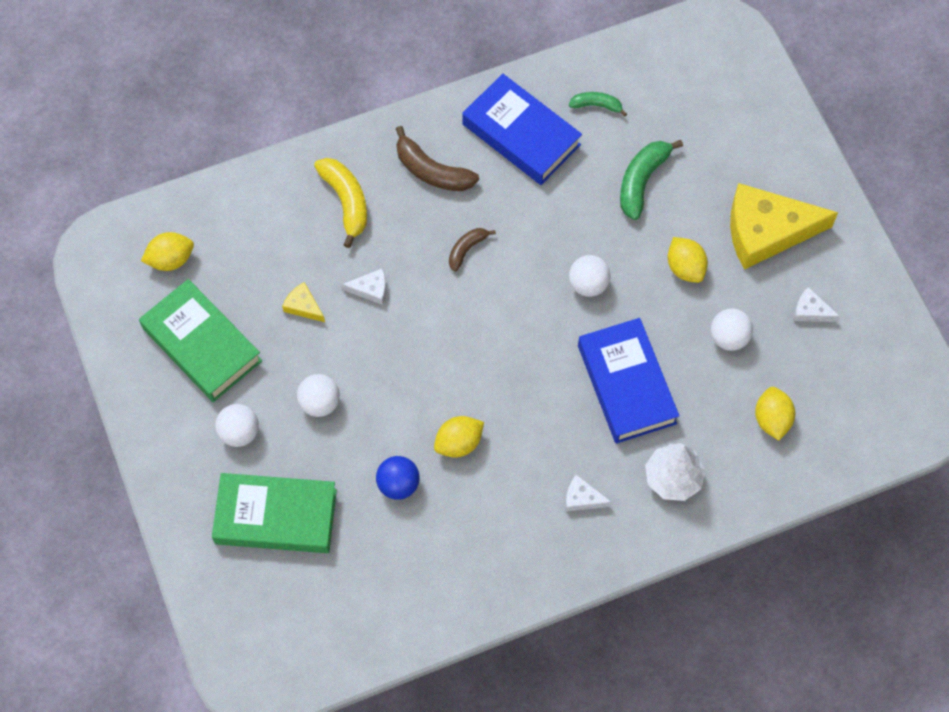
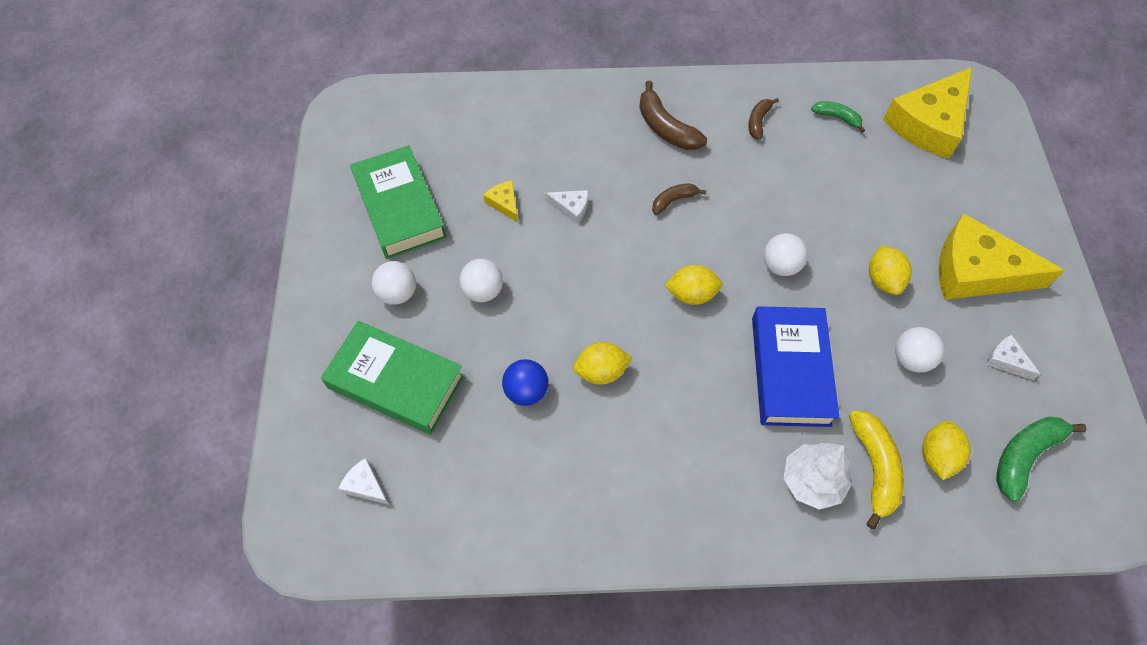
camera: 20 degrees right, 5 degrees down
yellow lemon [141,232,194,271] -> yellow lemon moved to [664,265,723,305]
yellow banana [314,158,367,248] -> yellow banana moved to [849,410,904,529]
blue book [462,74,582,185] -> brown banana [748,98,779,140]
white cheese [566,475,612,511] -> white cheese moved to [338,458,390,505]
green banana [620,140,683,220] -> green banana moved to [996,416,1087,502]
none -> yellow cheese [883,67,972,159]

